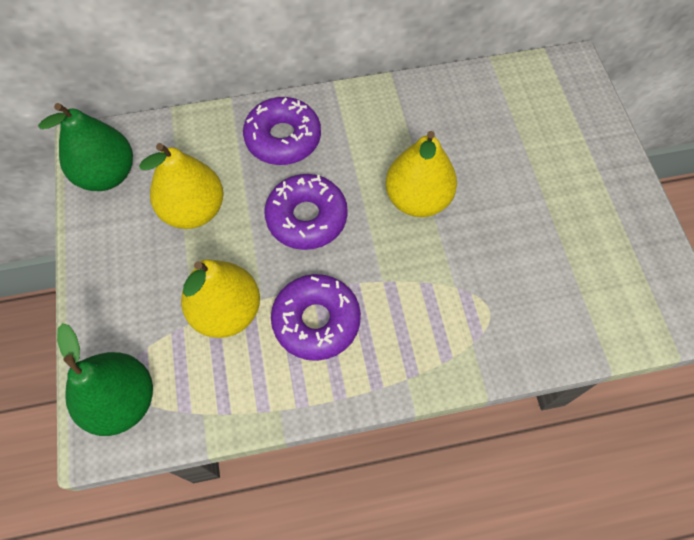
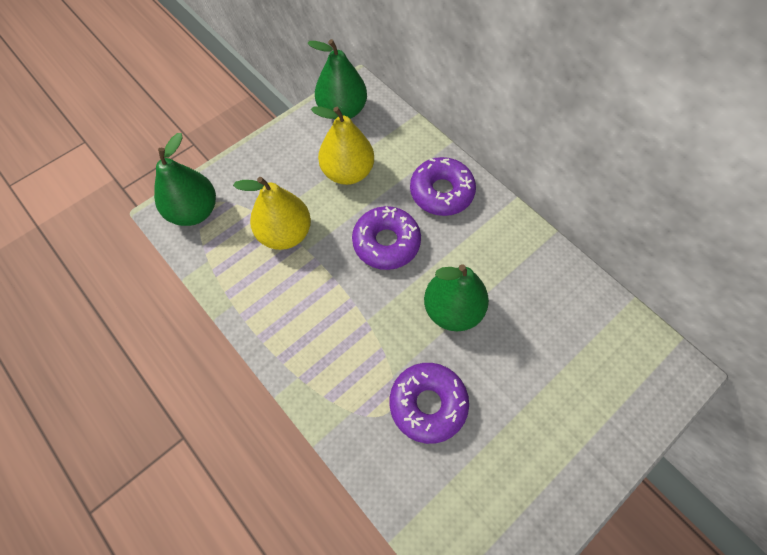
camera: 60 degrees right, 0 degrees up
purple donut [271,274,361,361] -> purple donut moved to [390,363,469,444]
yellow pear [386,131,457,217] -> green pear [424,264,489,331]

